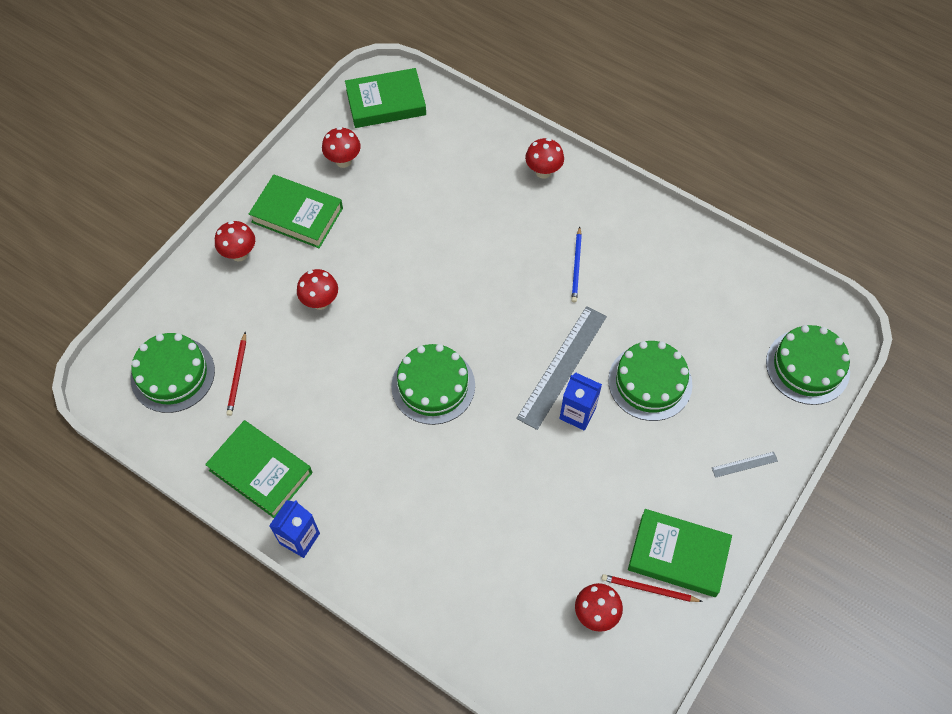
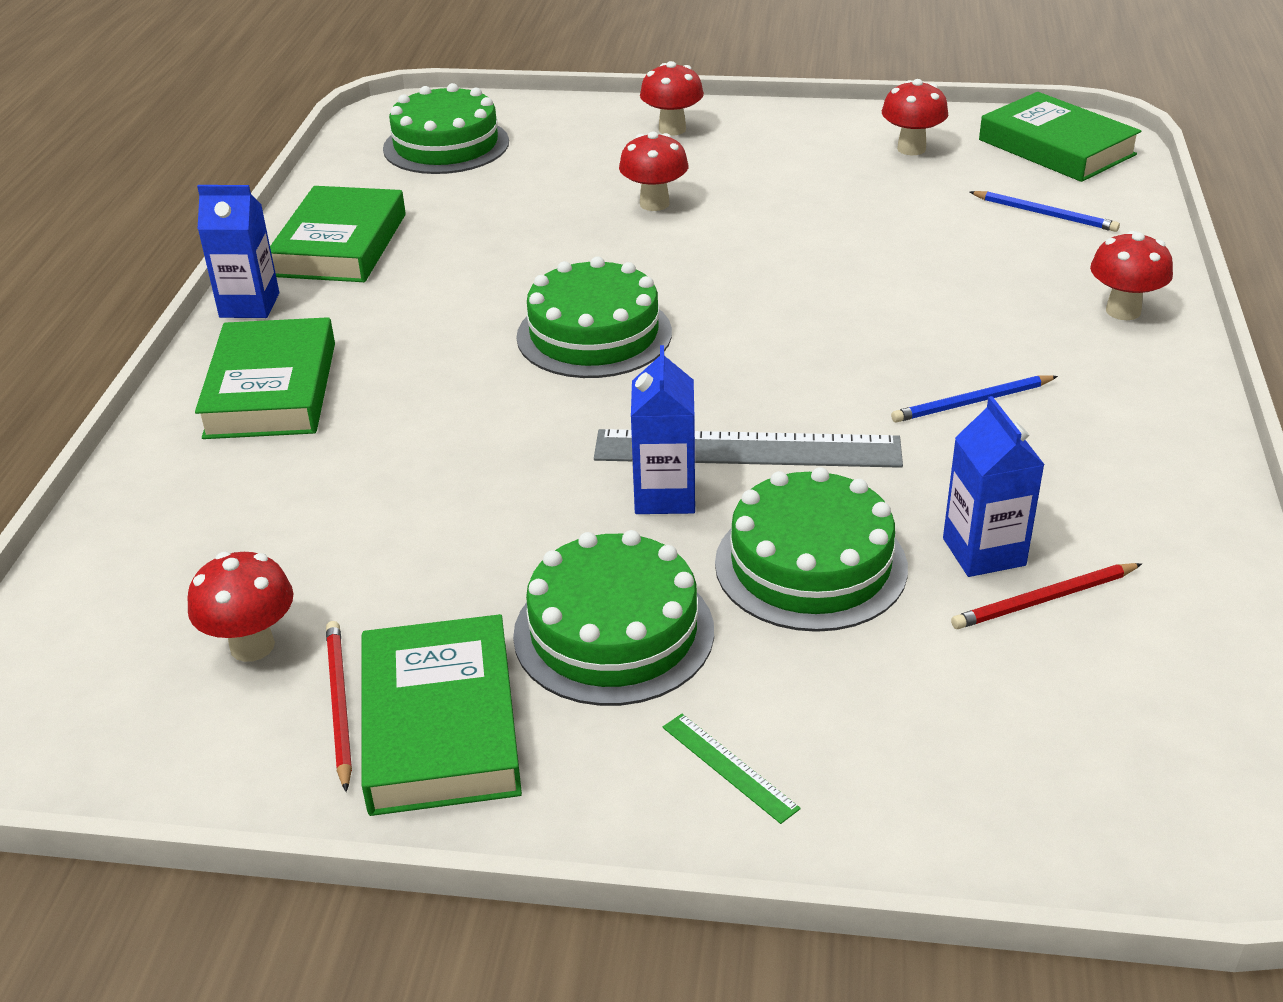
camera: 65 degrees right, 25 degrees down
red pencil [226,331,246,416] -> red pencil moved to [951,563,1142,629]
green book [249,174,343,248] -> green book moved to [195,317,335,439]
grey ruler [712,452,778,478] -> green ruler [663,714,801,824]
green cake [766,325,850,405] -> green cake moved to [513,530,714,706]
none -> blue carton [943,396,1045,577]
none -> blue pencil [970,191,1120,232]

